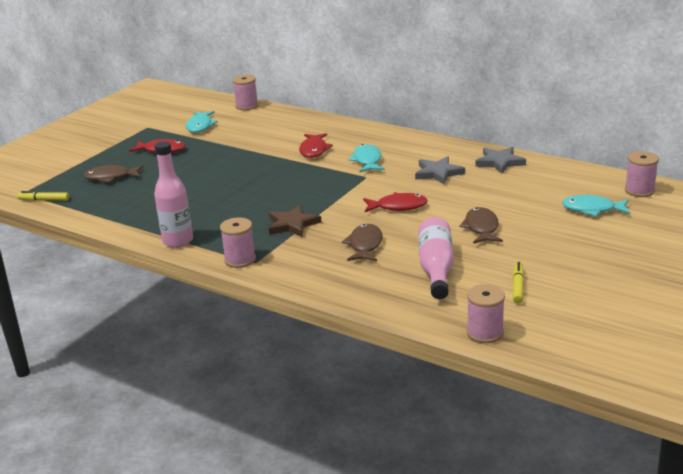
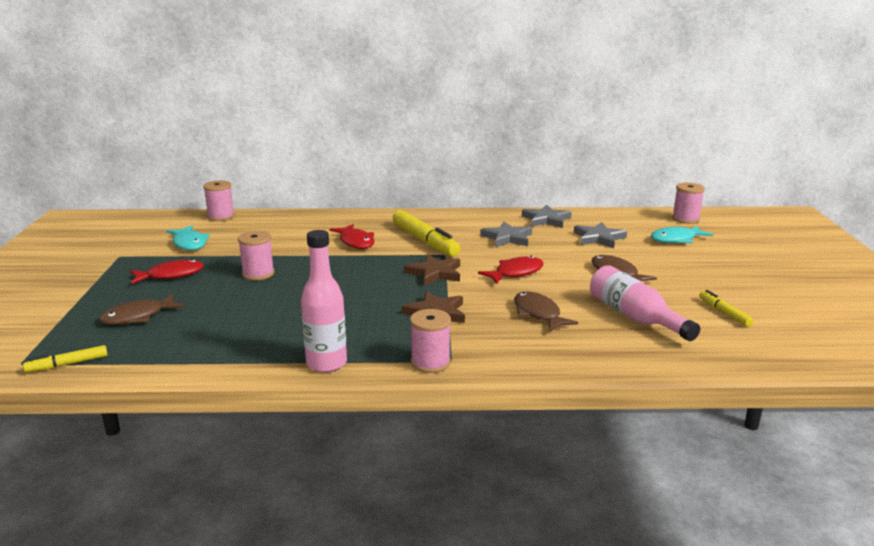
camera: 35 degrees left, 5 degrees down
turquoise fish [348,144,385,172] -> yellow marker [393,210,460,256]
pink spool [467,284,505,343] -> pink spool moved to [238,231,275,280]
none -> brown star [404,254,460,286]
none -> grey star [574,222,627,248]

